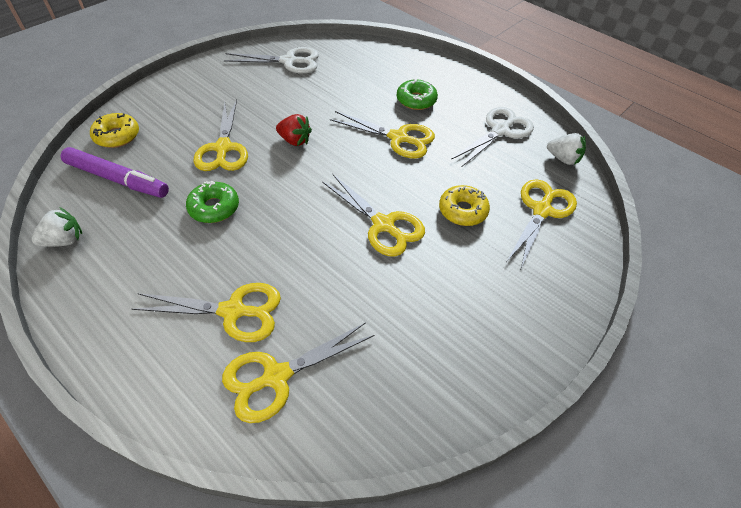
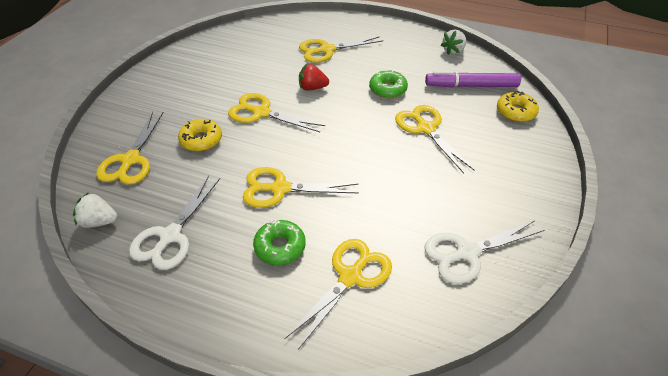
camera: 160 degrees right, 5 degrees down
yellow scissors [222,322,374,423] -> yellow scissors moved to [284,239,392,350]
red strawberry [276,114,312,146] -> red strawberry moved to [299,64,329,91]

